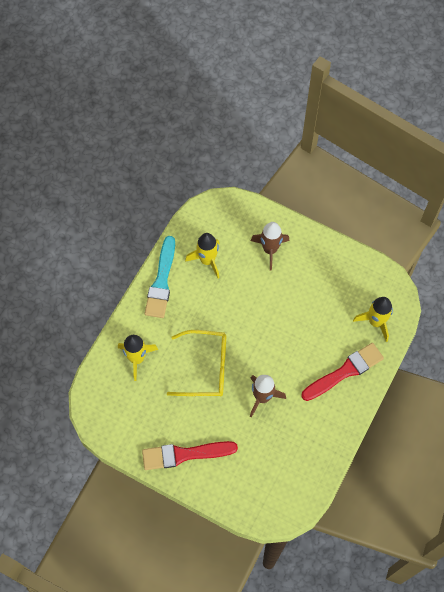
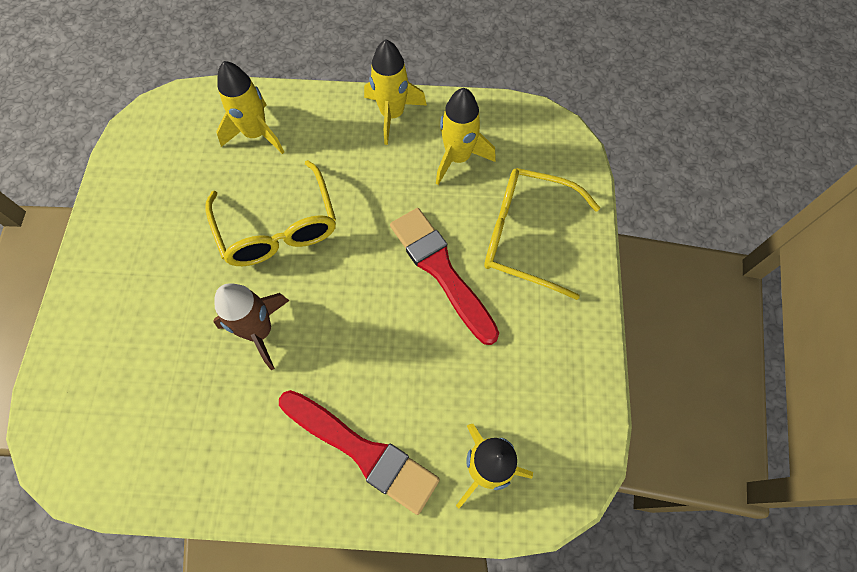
camera: 65 degrees right, 0 degrees up
red brush [142,441,238,470] -> red brush moved to [390,208,499,345]
turquoise brush [145,236,175,318] -> yellow rocket [364,39,427,145]
brown rocket [251,222,290,270] -> yellow glasses [484,168,600,300]

